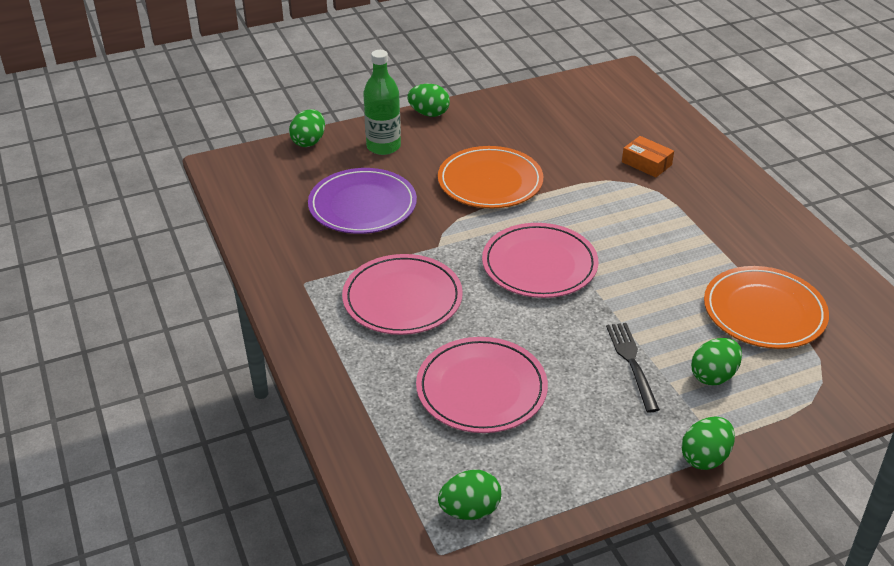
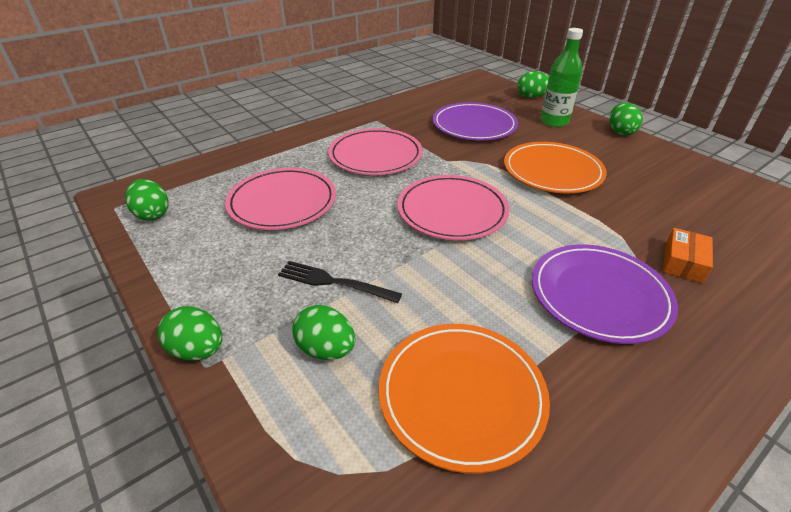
camera: 75 degrees right, 0 degrees up
black fork [606,323,660,412] -> black fork turned 135 degrees counterclockwise [278,261,402,303]
none -> purple plate [532,244,678,344]

